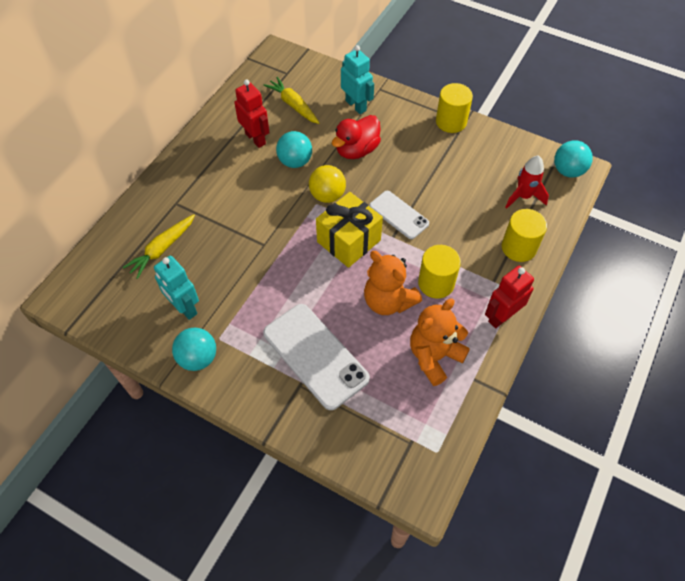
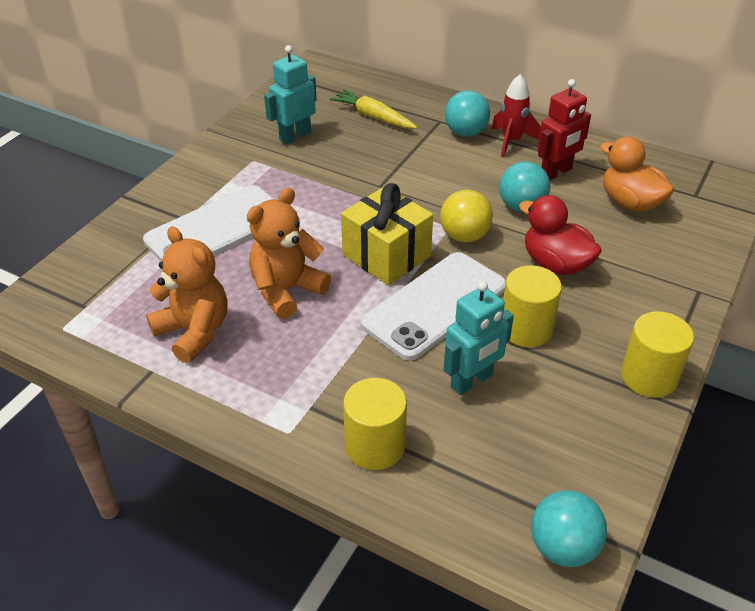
camera: 90 degrees right, 15 degrees down
turquoise ball [172,328,216,371] -> turquoise ball moved to [445,90,490,137]
yellow carrot [264,77,319,124] -> orange duck [600,136,675,212]
turquoise robot [341,45,374,114] -> turquoise robot moved to [444,281,514,395]
white phone [369,191,429,239] -> white phone [361,252,506,360], size x1.67
yellow cylinder [418,245,461,299] -> yellow cylinder moved to [503,265,562,347]
red robot [485,266,534,328] -> none
red rocket [505,155,549,209] -> red rocket moved to [491,74,541,157]

